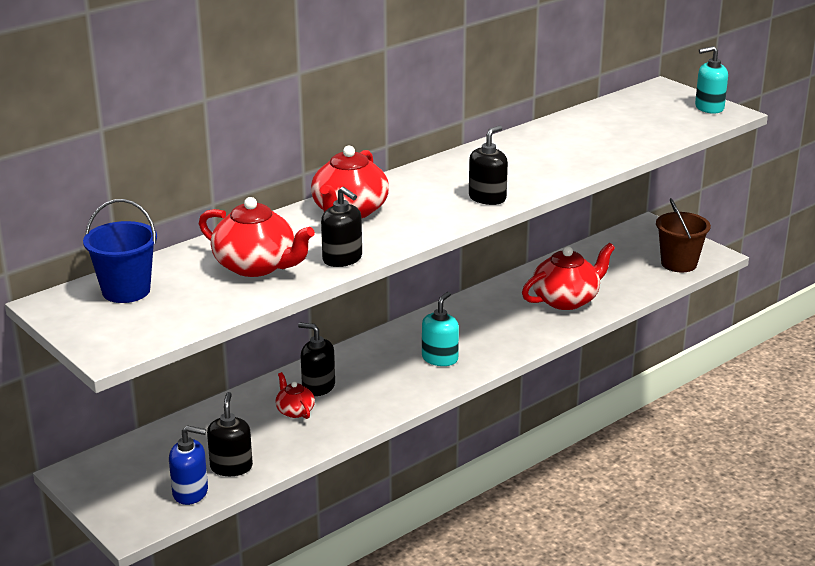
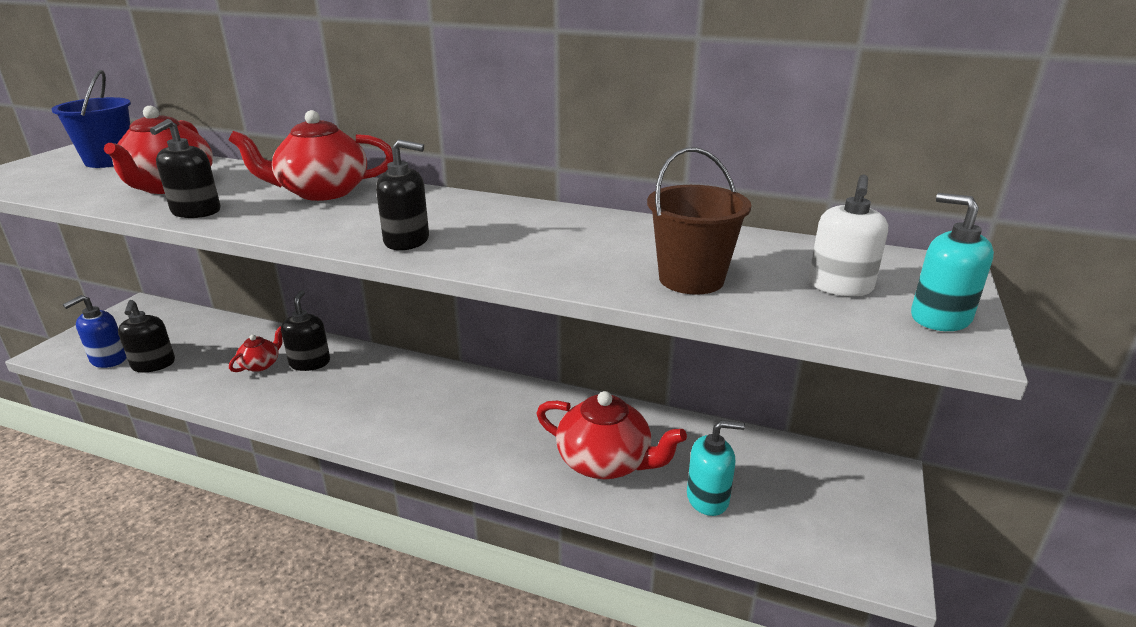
camera: 60 degrees right, 0 degrees up
blue soap dispenser [169,425,208,505] -> blue soap dispenser turned 60 degrees clockwise [63,295,127,368]
black soap dispenser [207,392,253,476] -> black soap dispenser turned 105 degrees clockwise [118,300,175,372]
turquoise soap dispenser [422,292,459,366] -> turquoise soap dispenser moved to [687,420,745,516]
brown bucket [656,198,711,272] -> brown bucket moved to [647,147,751,295]
none -> white soap dispenser [809,174,888,296]

